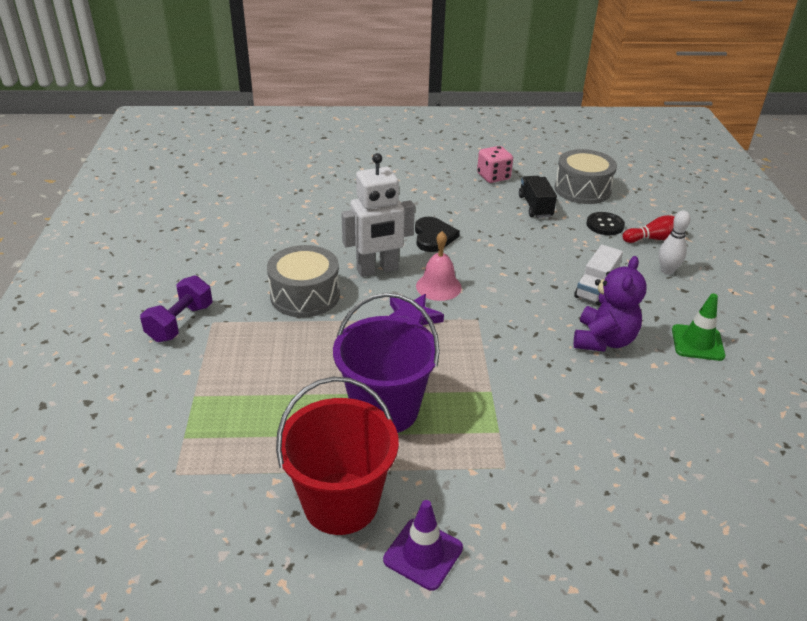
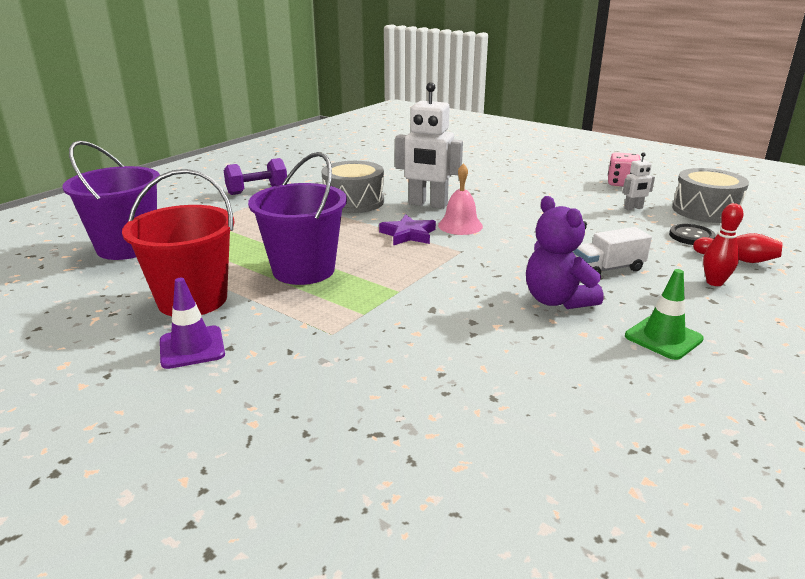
camera: 40 degrees right, 10 degrees down
black heart [415,217,460,252] -> none
black truck [519,176,557,218] -> white robot [622,152,655,210]
purple teddy bear [574,256,646,352] -> purple teddy bear turned 90 degrees clockwise [526,196,603,309]
white bowling pin [659,210,691,275] -> red bowling pin [703,203,744,286]
none -> purple bucket [62,140,160,260]

